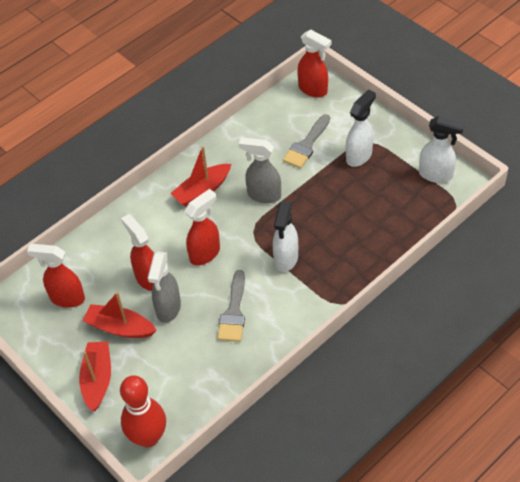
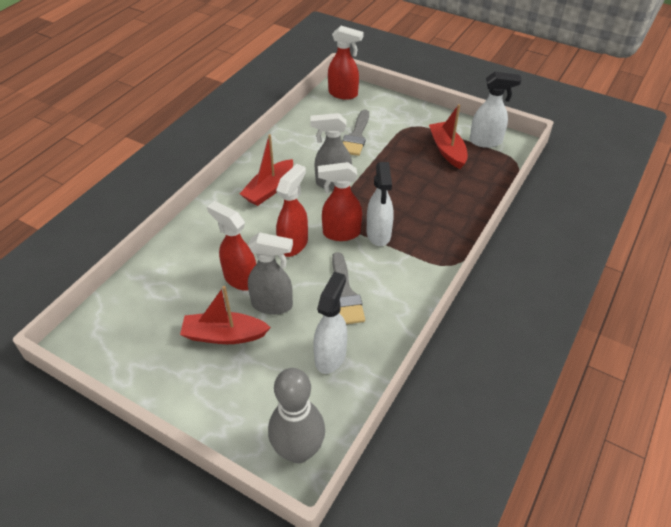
camera: 20 degrees left, 5 degrees down
red spray bottle [27,244,85,308] -> red spray bottle moved to [318,162,362,241]
red boat [79,342,111,412] -> red boat moved to [429,104,468,169]
red bowling pin [120,375,166,447] -> grey bowling pin [268,368,325,463]
grey spray bottle [148,252,181,323] -> grey spray bottle turned 75 degrees counterclockwise [248,232,293,315]
white spray bottle [346,89,376,167] -> white spray bottle moved to [313,272,347,374]

